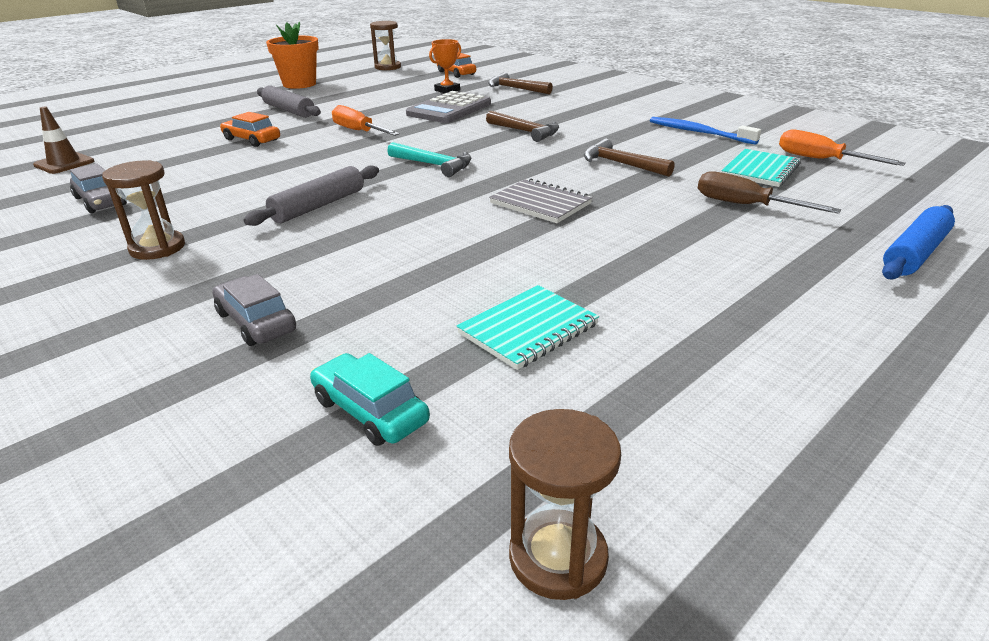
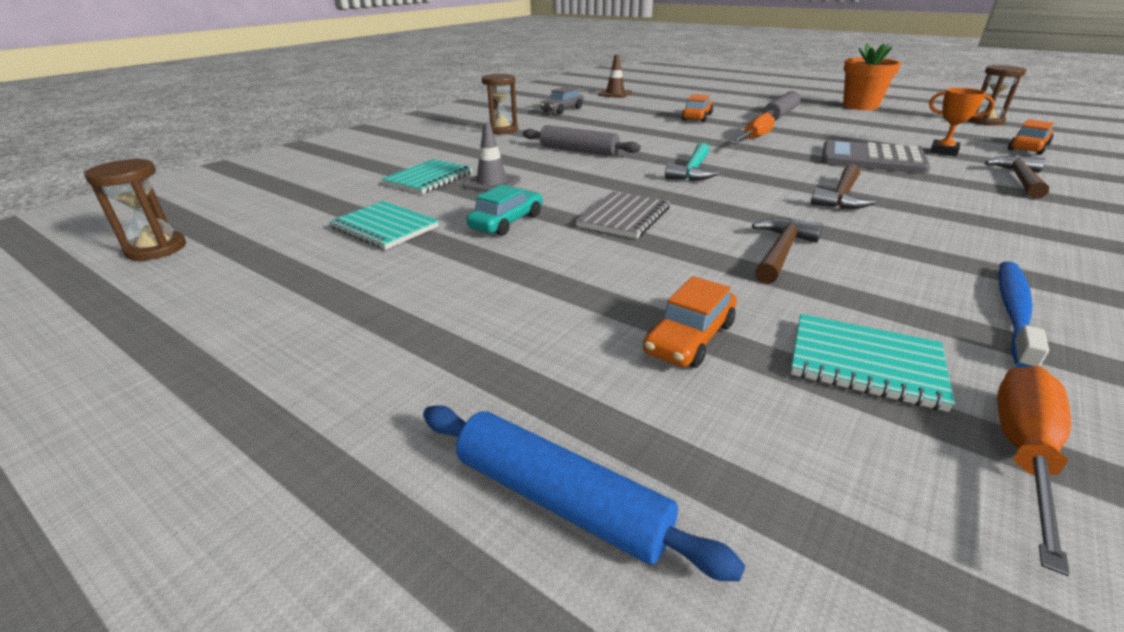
camera: 80 degrees right, 0 degrees up
grey car [212,274,296,346] -> none
turquoise car [310,353,430,446] -> turquoise car moved to [467,185,543,236]
brown screwdriver [698,171,841,214] -> orange car [643,276,737,368]
none -> turquoise notebook [382,159,473,194]
none -> grey traffic cone [463,122,521,192]

